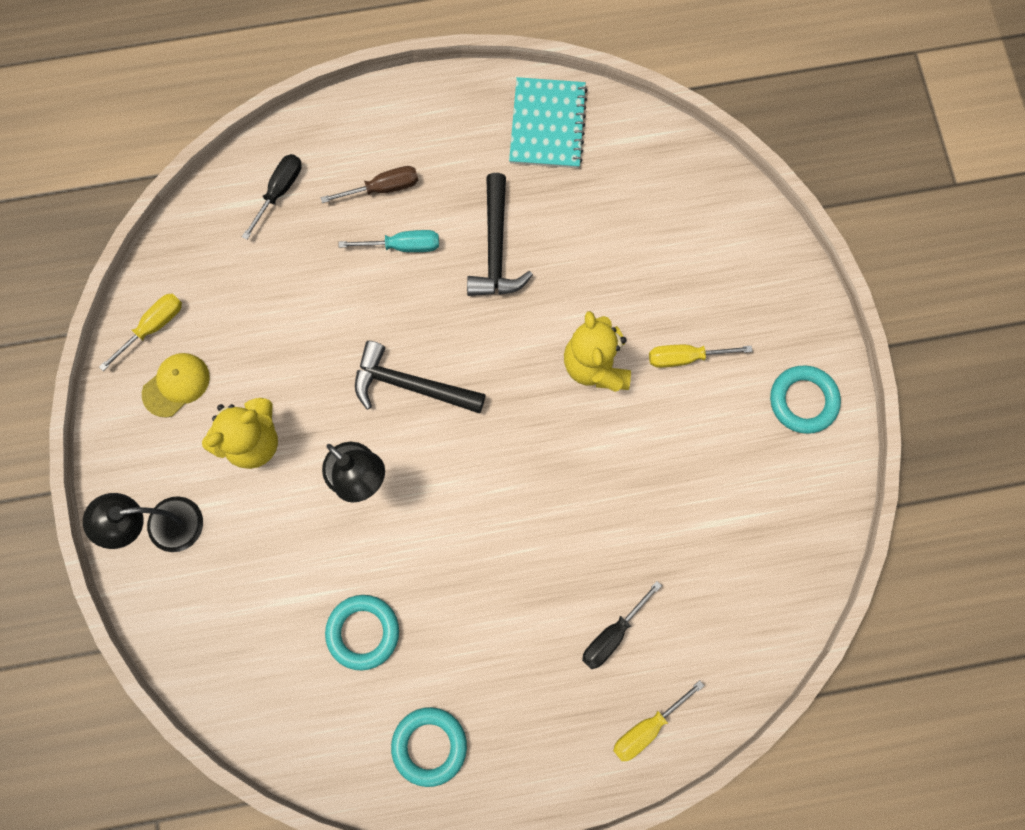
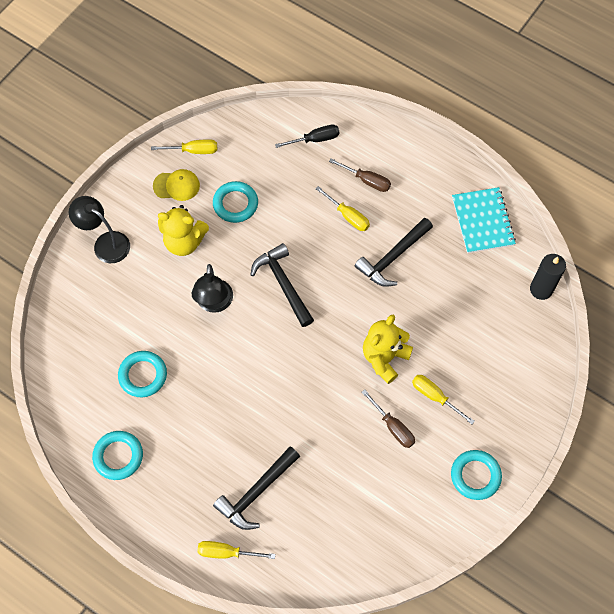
camera: 45 degrees right, 10 degrees down
turquoise screwdriver [339,230,439,252] -> yellow screwdriver [315,186,370,231]
turquoise notebook [509,77,588,168] -> turquoise notebook turned 60 degrees counterclockwise [452,187,516,253]
black screwdriver [582,581,662,669] -> black hammer [213,446,300,530]
none -> turquoise ring [213,181,258,223]
none -> brown screwdriver [362,389,415,448]
none -> black candle [530,254,566,300]

